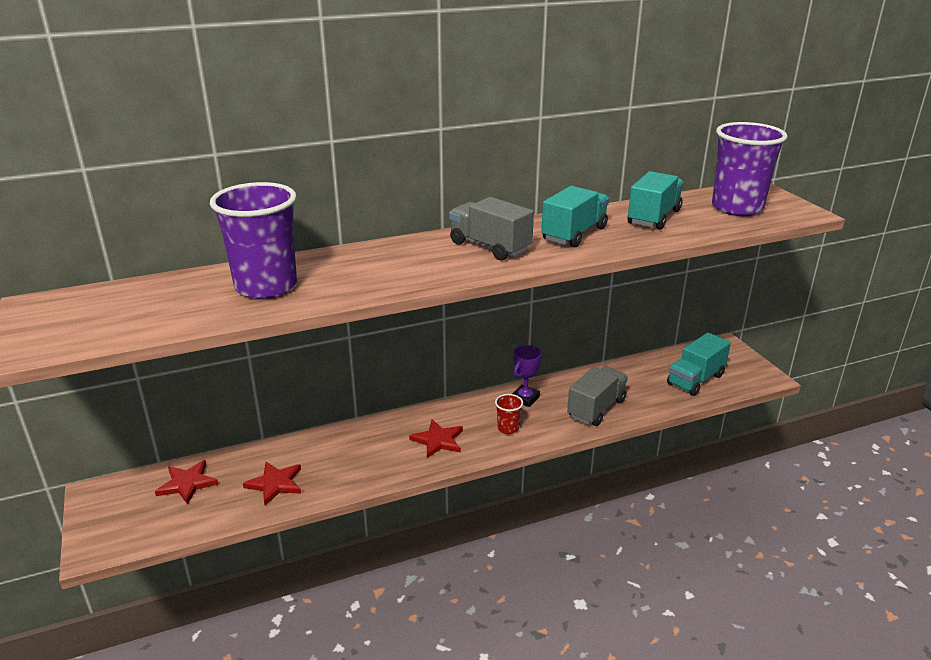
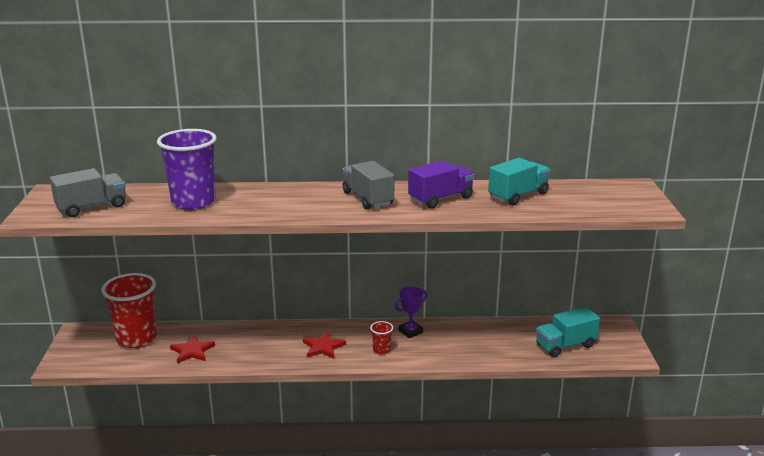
camera: 20 degrees right, 5 degrees down
red star [155,460,219,505] -> red cup [101,273,157,348]
turquoise truck [541,186,609,247] -> purple truck [408,161,474,209]
grey truck [567,366,628,426] -> grey truck moved to [50,168,126,217]
purple cup [712,122,788,216] -> none

